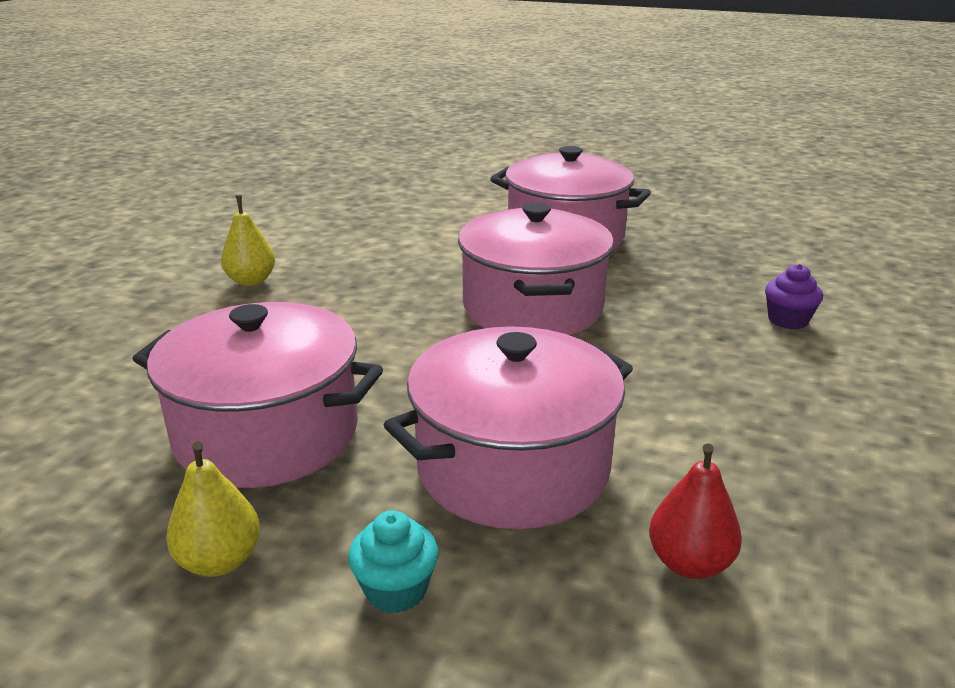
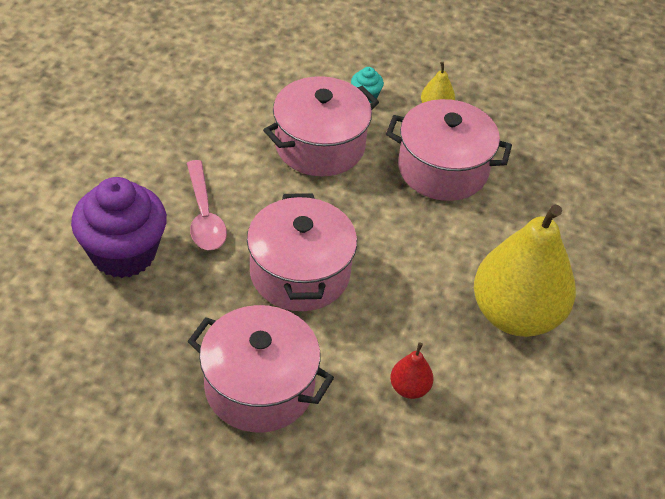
camera: 175 degrees right, 20 degrees up
yellow pear [221,196,275,286] -> yellow pear [474,205,576,337], size x2.45
red pear [649,444,742,579] -> red pear moved to [390,343,434,399]
purple cupcake [765,264,823,329] -> purple cupcake [71,177,167,278], size x2.41
none -> pink spoon [187,160,227,250]

